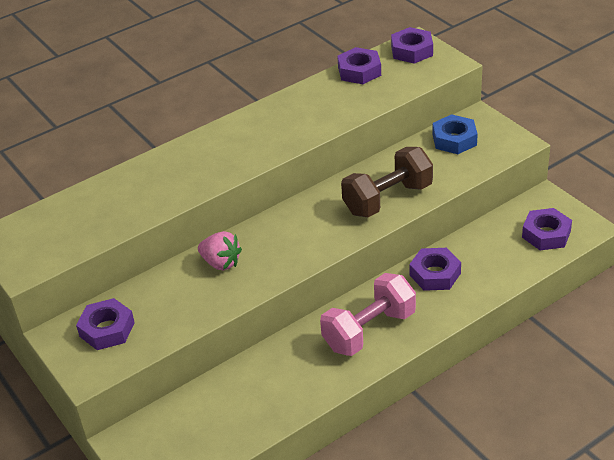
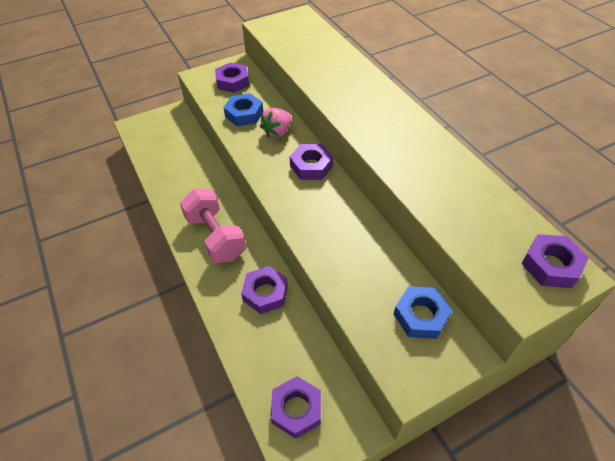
camera: 95 degrees right, 10 degrees up
purple nut [337,47,381,84] -> purple nut moved to [290,144,333,180]
brown dumbbell [341,147,433,217] -> none
none -> blue nut [224,93,263,126]

